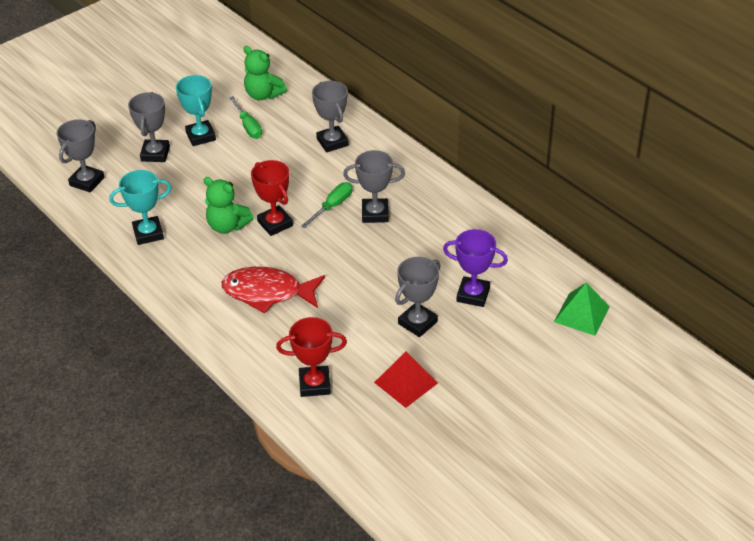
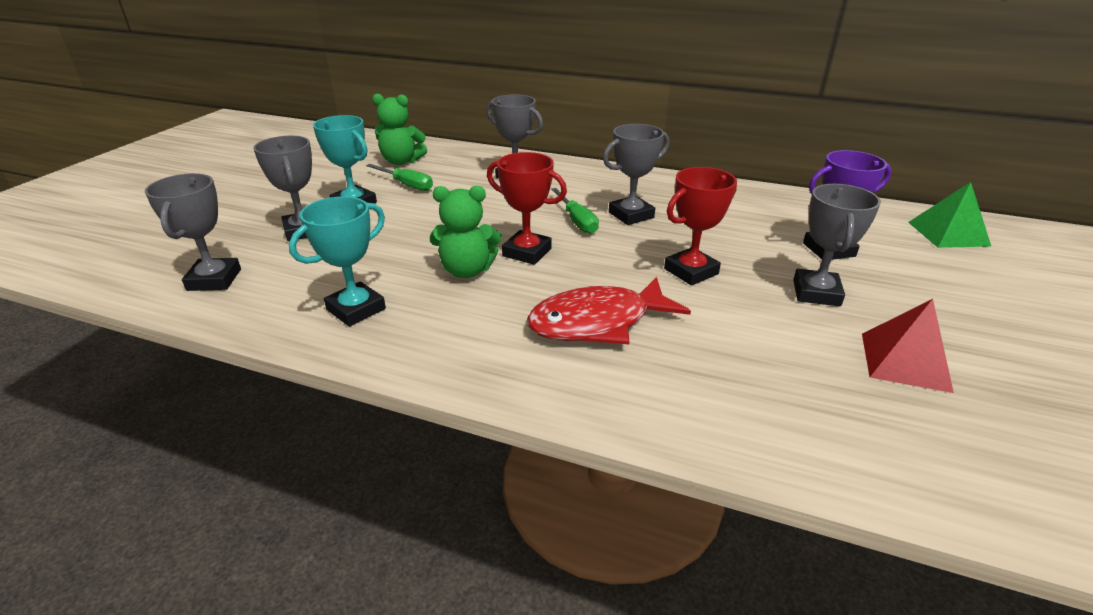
camera: 30 degrees left, 10 degrees down
red trophy [276,317,347,397] -> red trophy moved to [664,167,737,285]
green screwdriver [301,182,353,228] -> green screwdriver turned 150 degrees clockwise [551,188,599,234]

